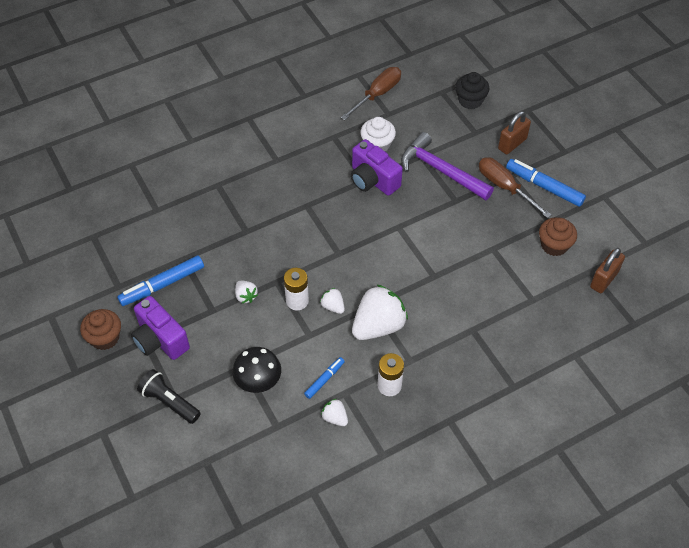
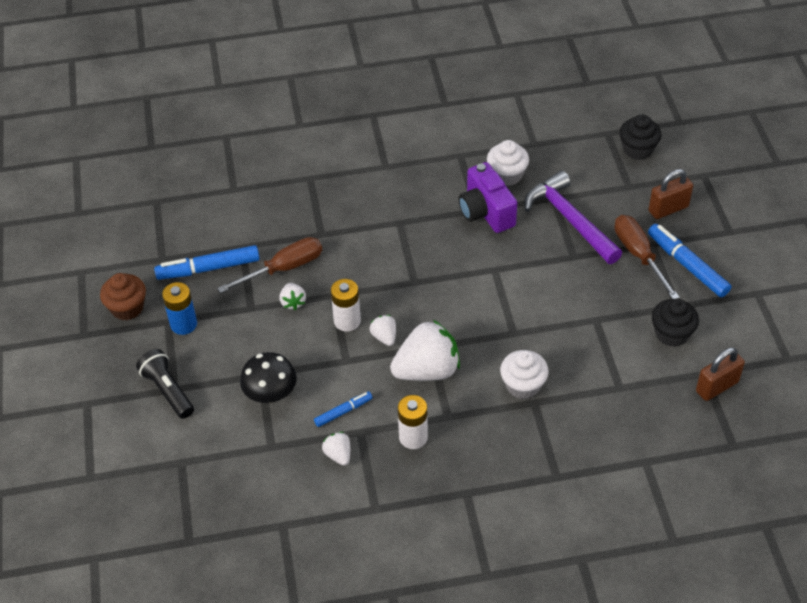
camera: 20 degrees right, 5 degrees down
purple camera [131,296,190,360] -> blue battery [162,282,197,335]
brown screwdriver [341,67,401,120] -> brown screwdriver moved to [217,237,322,293]
brown cupcake [539,217,577,256] -> black cupcake [652,298,699,347]
none -> white cupcake [500,350,549,399]

